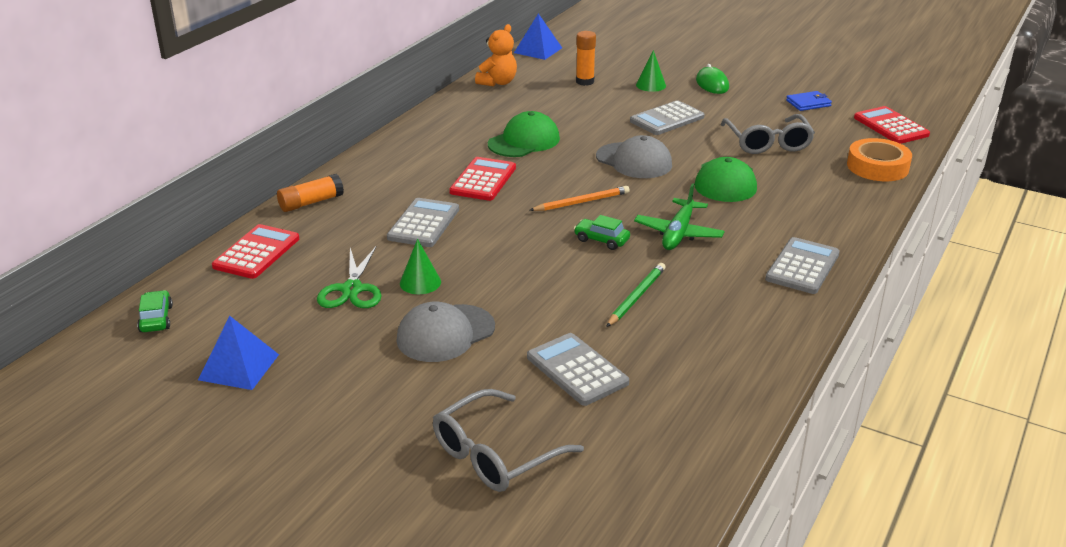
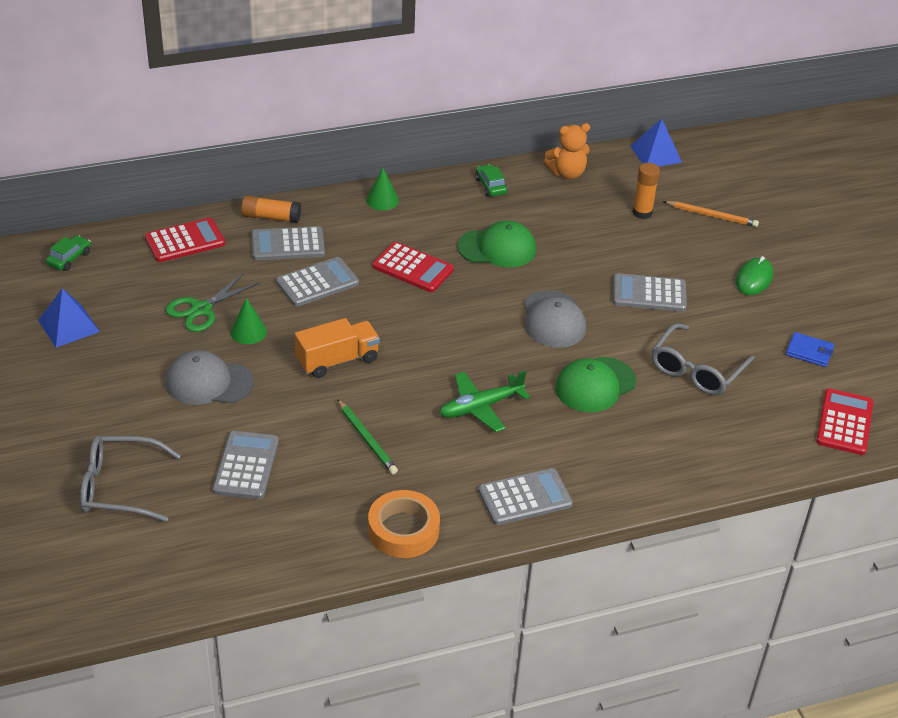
camera: 40 degrees right, 10 degrees up
red calculator [449,157,516,201] -> red calculator turned 60 degrees clockwise [372,242,454,292]
orange pencil [530,186,630,211] -> orange pencil moved to [663,201,759,227]
green car [574,215,630,250] -> green car moved to [475,164,507,197]
green pencil [606,263,666,327] -> green pencil turned 75 degrees clockwise [337,399,398,474]
green cone [636,50,666,92] -> green cone moved to [366,168,399,210]
orange tape [847,138,912,181] -> orange tape moved to [368,490,440,558]
none -> grey calculator [251,226,325,261]
none -> orange truck [295,318,380,378]

